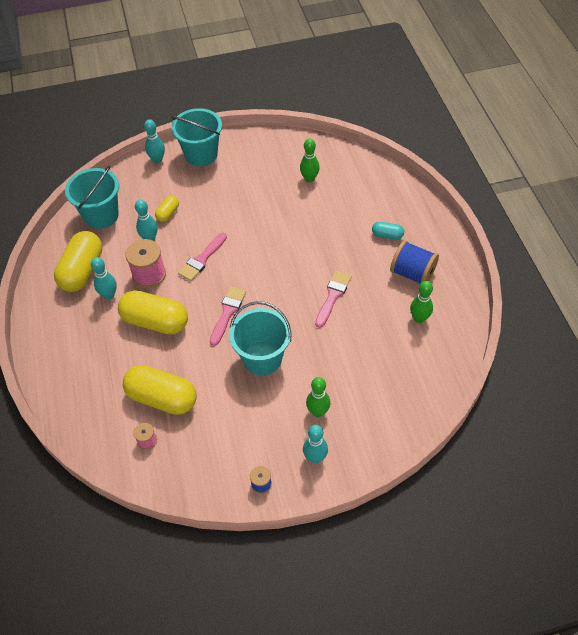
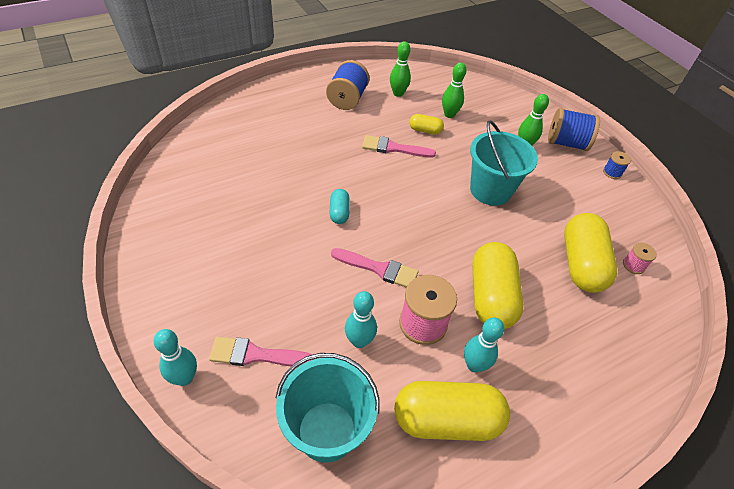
camera: 110 degrees left, 5 degrees down
yellow capsule [155,196,179,222] -> yellow capsule moved to [409,114,444,134]
turquoise bucket [171,108,222,167] -> none
pink brush [210,286,246,346] -> pink brush moved to [209,336,314,367]
green bowling pin [300,138,320,183] -> green bowling pin moved to [442,62,467,118]
turquoise bowling pin [303,425,328,463] -> blue spool [548,108,600,151]
turquoise capsule [372,222,404,240] -> turquoise capsule moved to [329,189,350,224]

